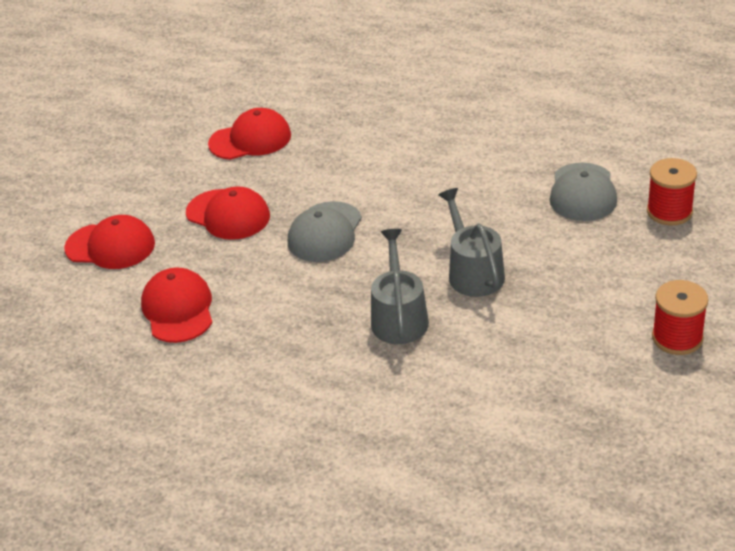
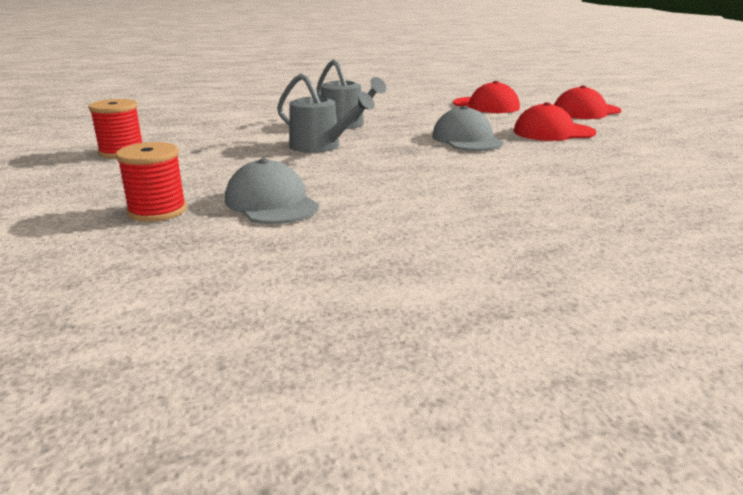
camera: 140 degrees right, 15 degrees down
red cap [208,108,291,160] -> none

